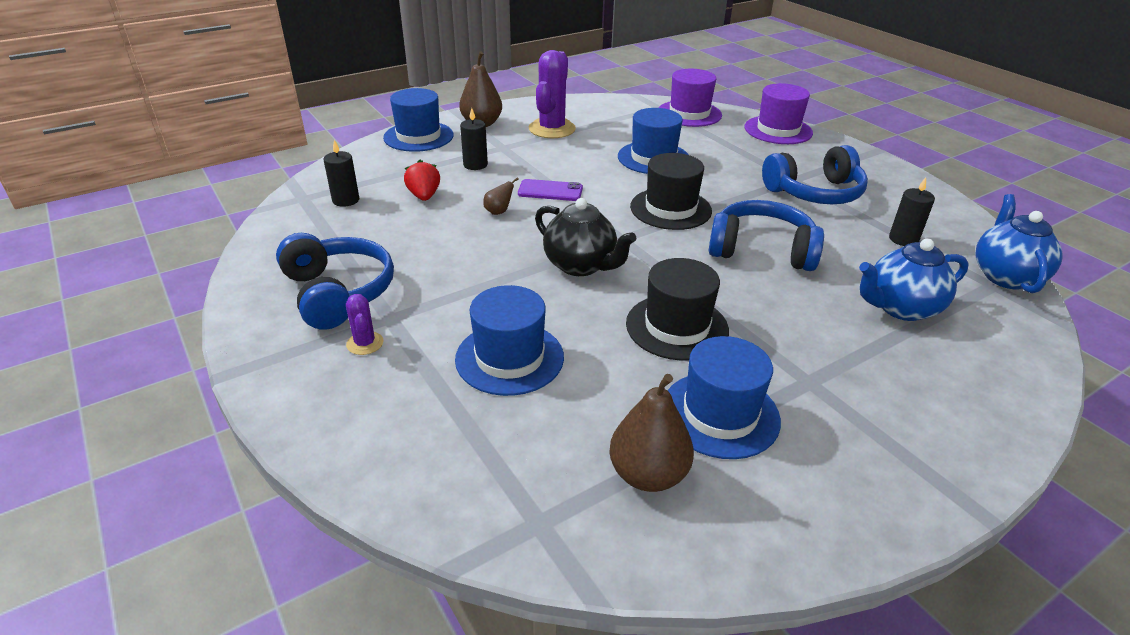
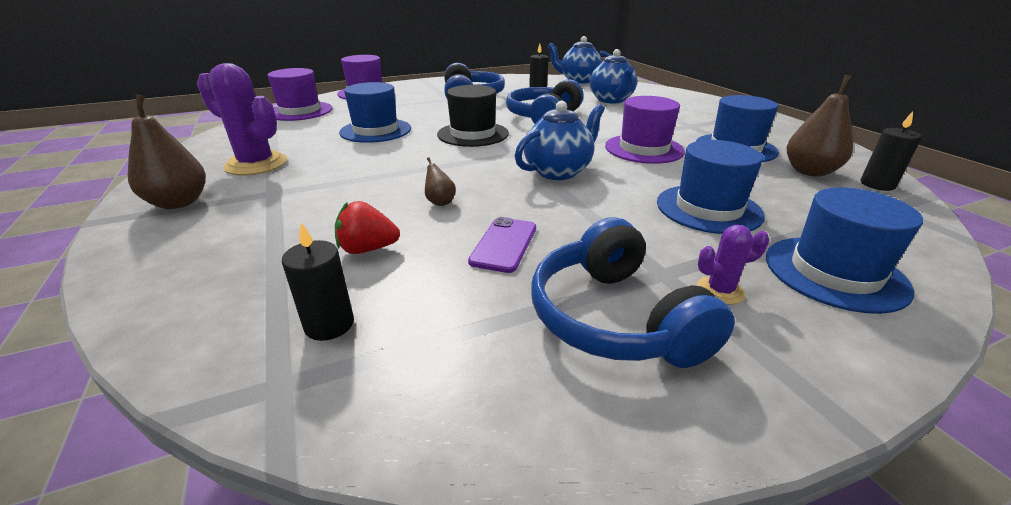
camera: 80 degrees left, 5 degrees down
blue headphones [276,233,394,330] -> blue headphones turned 90 degrees counterclockwise [532,217,735,368]
blue hat [383,88,454,152] -> blue hat moved to [766,187,923,314]
black candle [460,108,488,170] -> black candle moved to [860,112,922,191]
purple phone [518,179,583,201] -> purple phone moved to [468,217,536,273]
black teapot [535,198,636,276] -> blue teapot [515,101,605,180]
black hat [626,258,729,361] -> purple hat [605,96,685,164]

